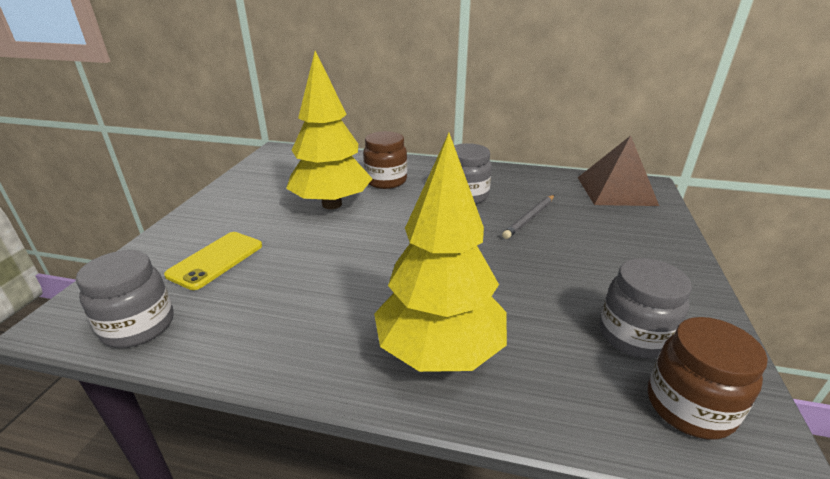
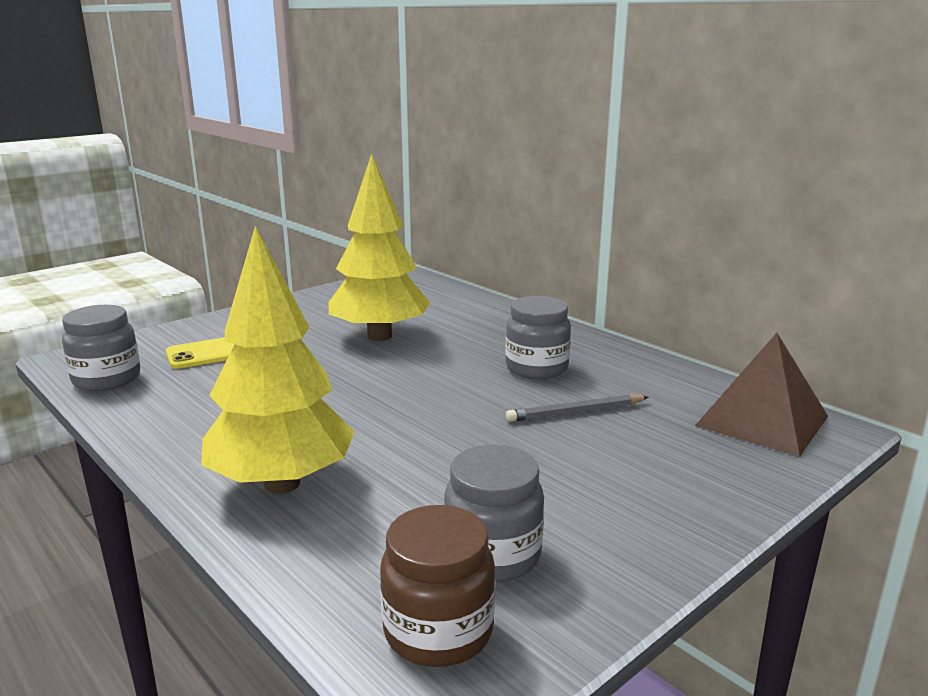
camera: 35 degrees right, 10 degrees down
brown jar [363,131,407,189] -> none

